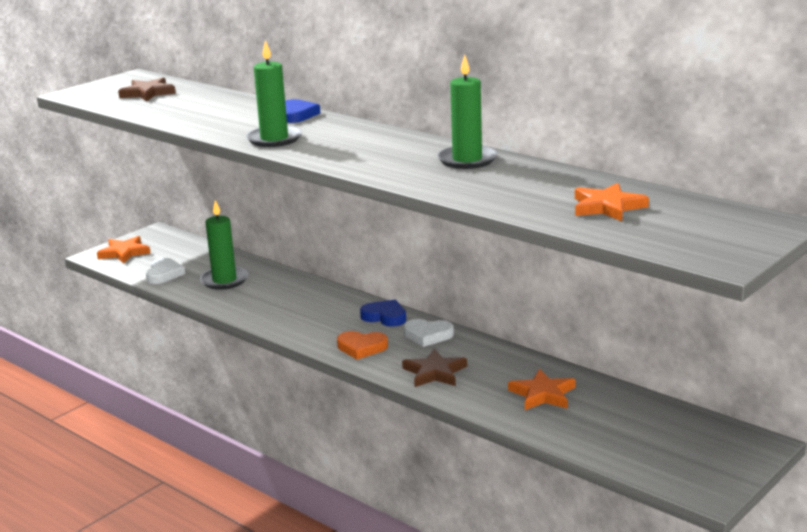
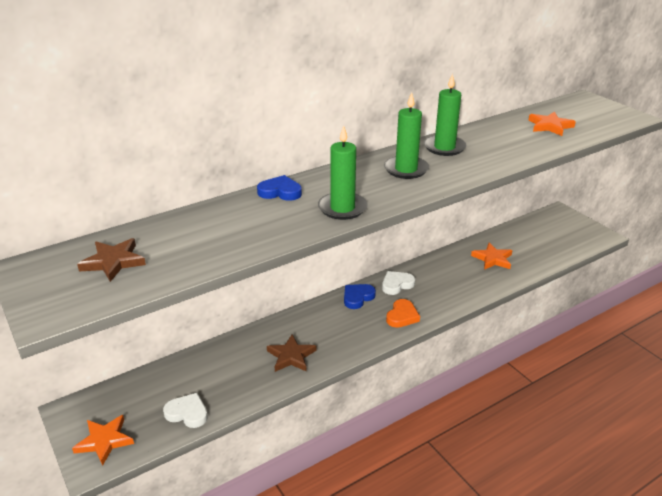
camera: 75 degrees left, 10 degrees up
green candle [200,200,248,290] -> green candle moved to [384,92,429,179]
brown star [402,349,467,387] -> brown star moved to [267,334,317,372]
white heart [404,319,454,347] -> white heart turned 150 degrees counterclockwise [382,271,415,295]

